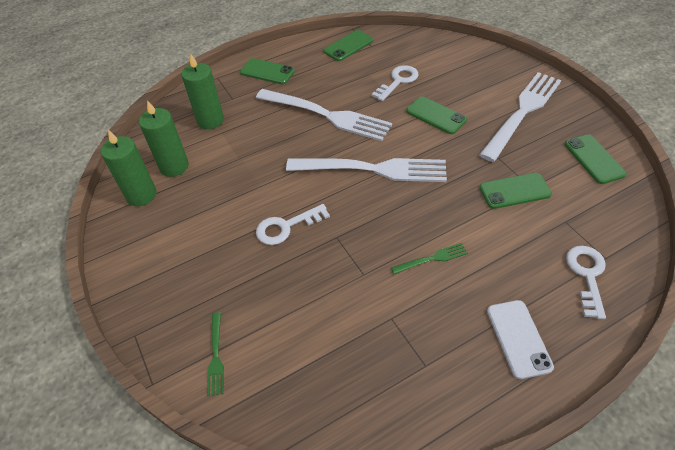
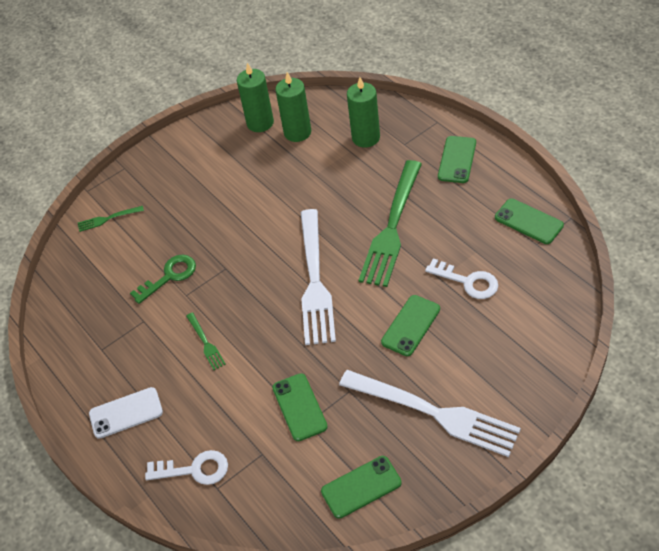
camera: 85 degrees right, 0 degrees up
white fork [256,89,392,141] -> green fork [359,160,422,287]
white key [256,204,330,245] -> none
none -> green key [130,255,196,304]

